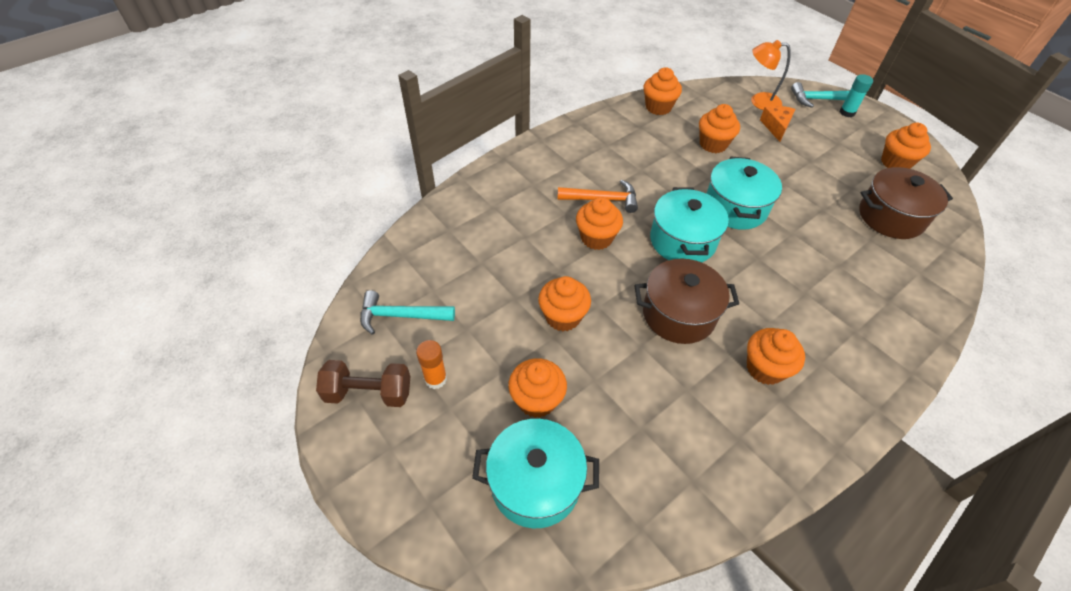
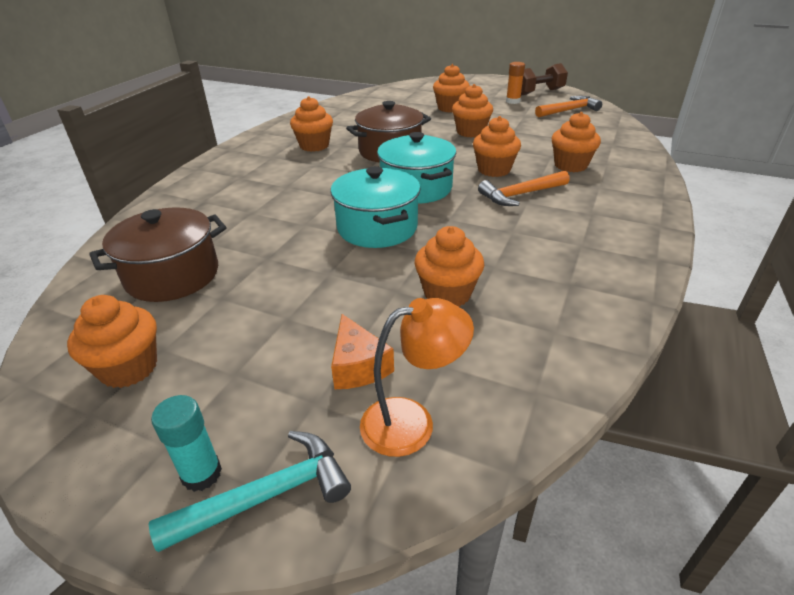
camera: 155 degrees right, 15 degrees down
turquoise hammer [360,290,455,335] -> orange hammer [535,96,602,117]
turquoise pot [472,419,599,528] -> none
orange cupcake [643,67,682,115] -> orange cupcake moved to [552,112,601,172]

